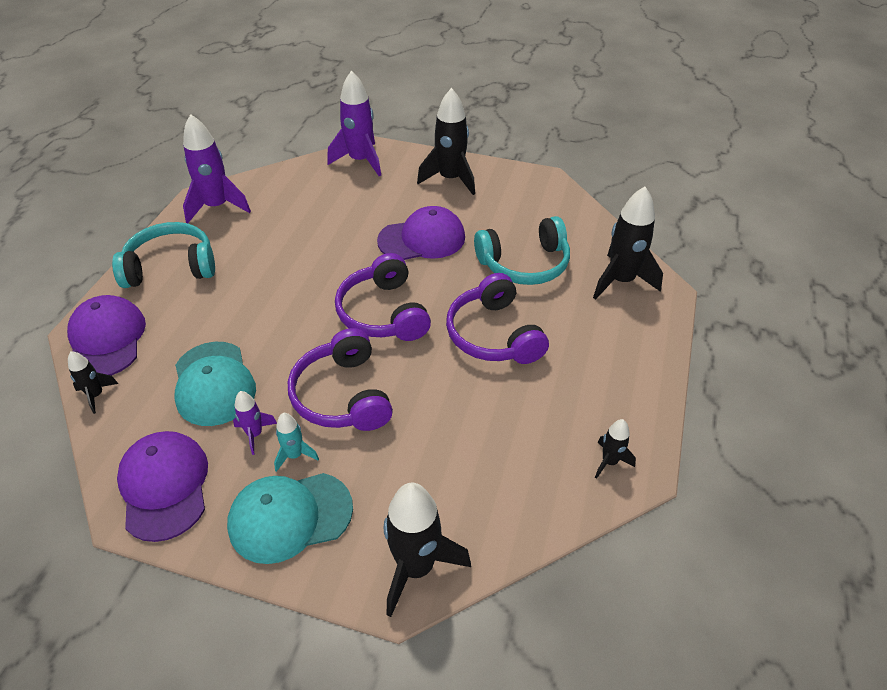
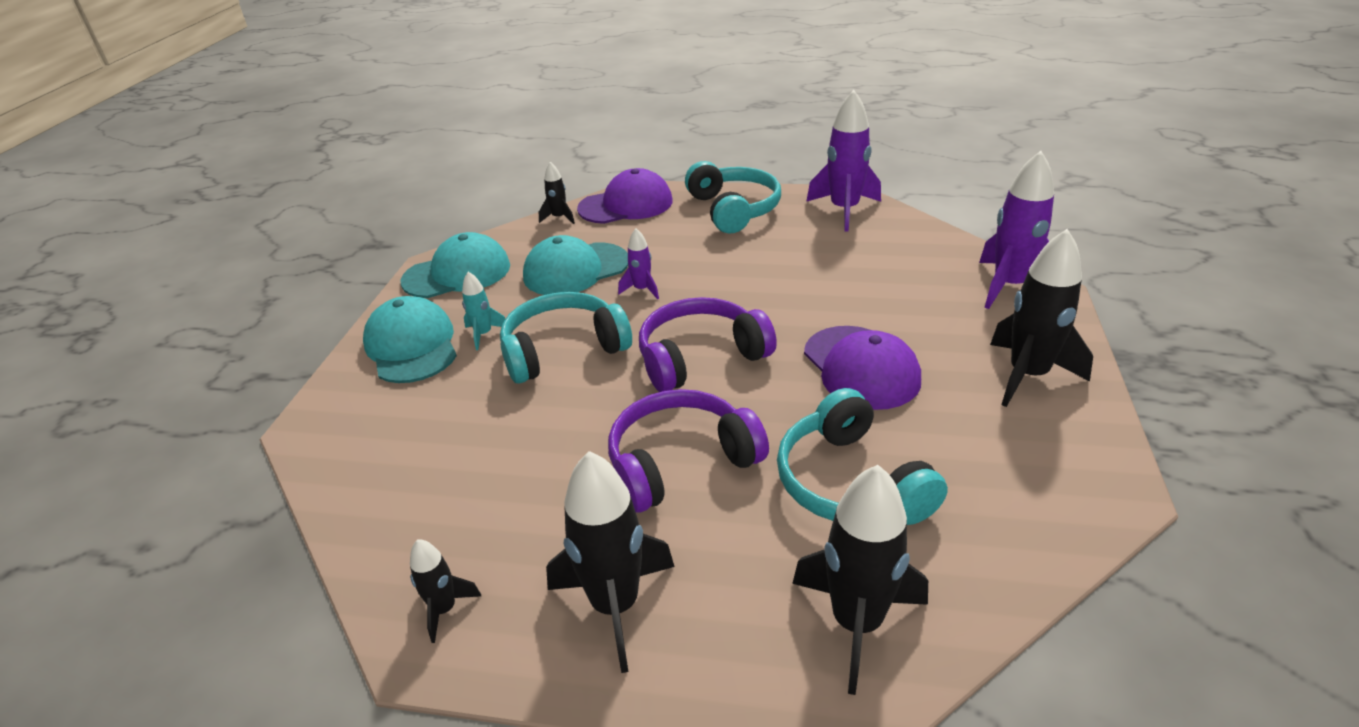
camera: 85 degrees right, 10 degrees down
purple cap [117,431,208,542] -> turquoise cap [401,232,510,298]
purple rocket [233,391,277,455] -> purple rocket moved to [618,228,659,300]
purple headphones [288,328,393,431] -> turquoise headphones [500,292,632,384]
black rocket [384,483,471,617] -> black rocket moved to [546,451,675,673]

